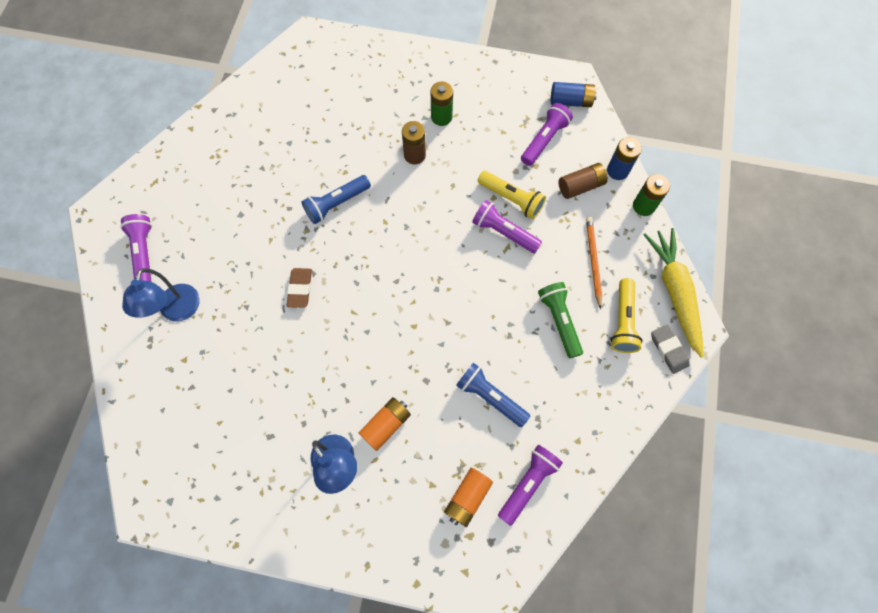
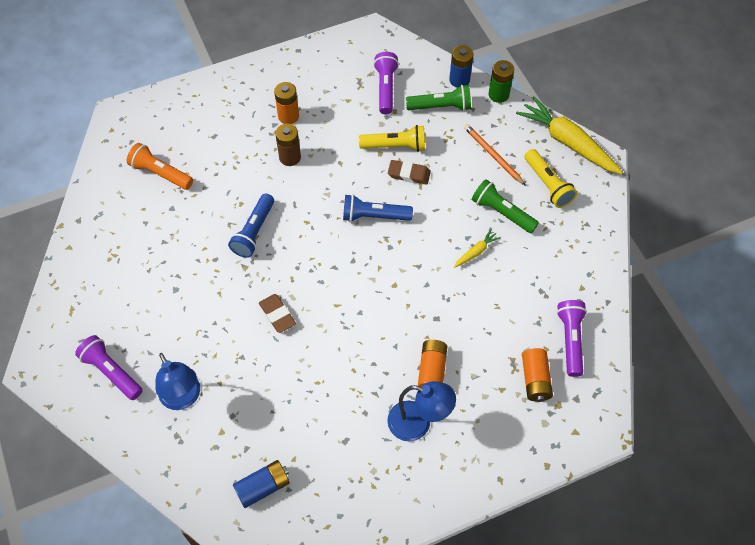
camera: 35 degrees left, 10 degrees down
green battery [431,82,453,126] -> orange battery [274,82,299,124]
blue flashlight [456,363,530,427] -> blue flashlight moved to [343,194,413,222]
purple flashlight [472,200,542,253] -> brown eraser [388,160,431,184]
blue battery [550,82,597,107] -> blue battery moved to [233,460,290,508]
brown battery [559,163,608,199] -> green flashlight [406,85,471,111]
grey eraser [651,325,689,374] -> none
none -> orange flashlight [127,143,193,190]
none -> yellow carrot [454,229,501,268]

